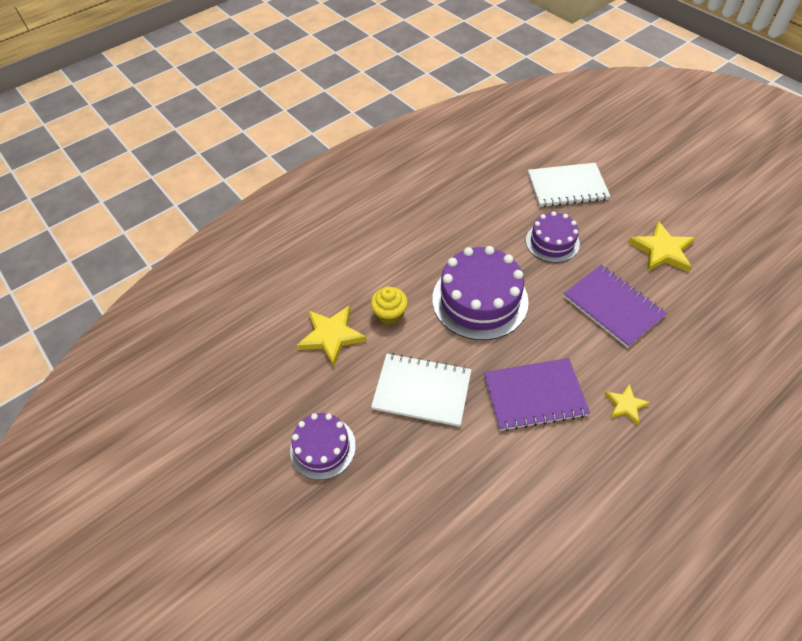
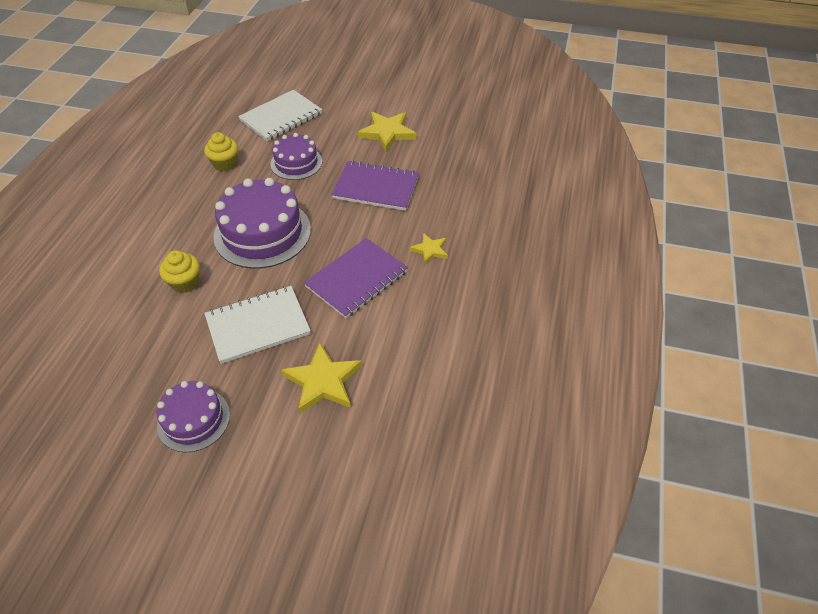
camera: 40 degrees left, 5 degrees down
yellow star [296,305,367,366] -> yellow star moved to [281,343,362,414]
none -> yellow cupcake [204,132,238,171]

